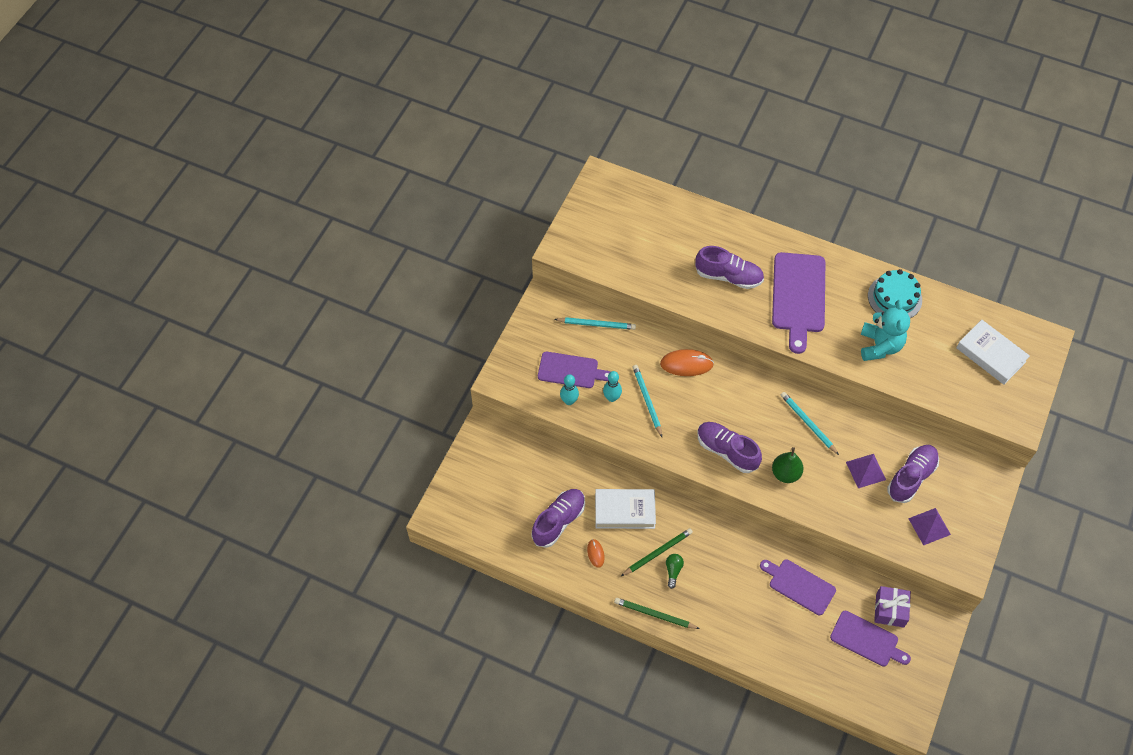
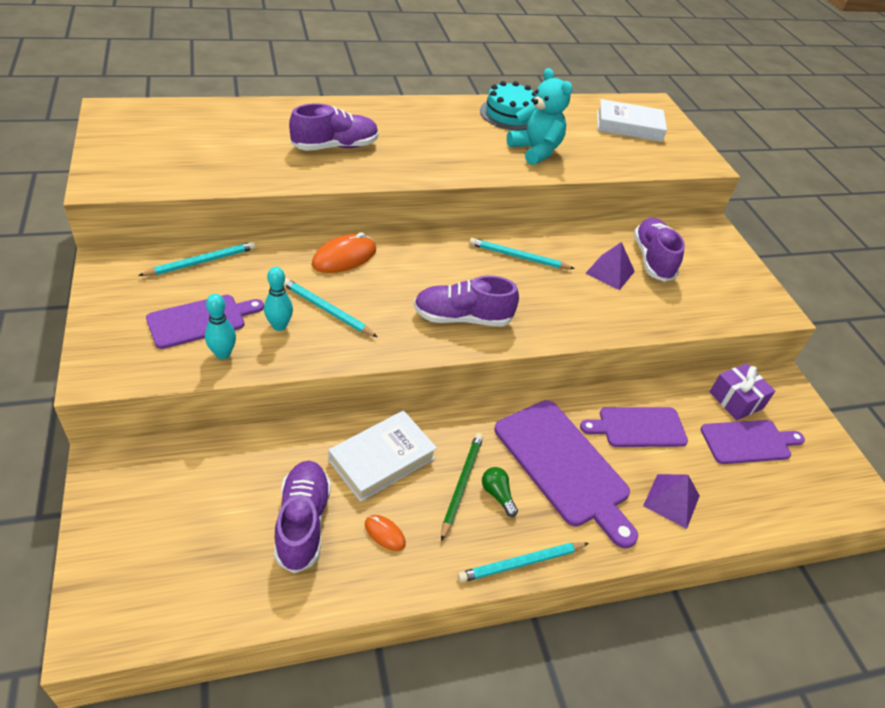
camera: 45 degrees left, 15 degrees down
green pencil [614,598,700,629] -> turquoise pencil [458,542,589,583]
purple cutting board [772,252,825,354] -> purple cutting board moved to [494,400,638,549]
green pear [772,447,804,483] -> none
purple pyramid [908,508,951,546] -> purple pyramid moved to [643,474,700,529]

